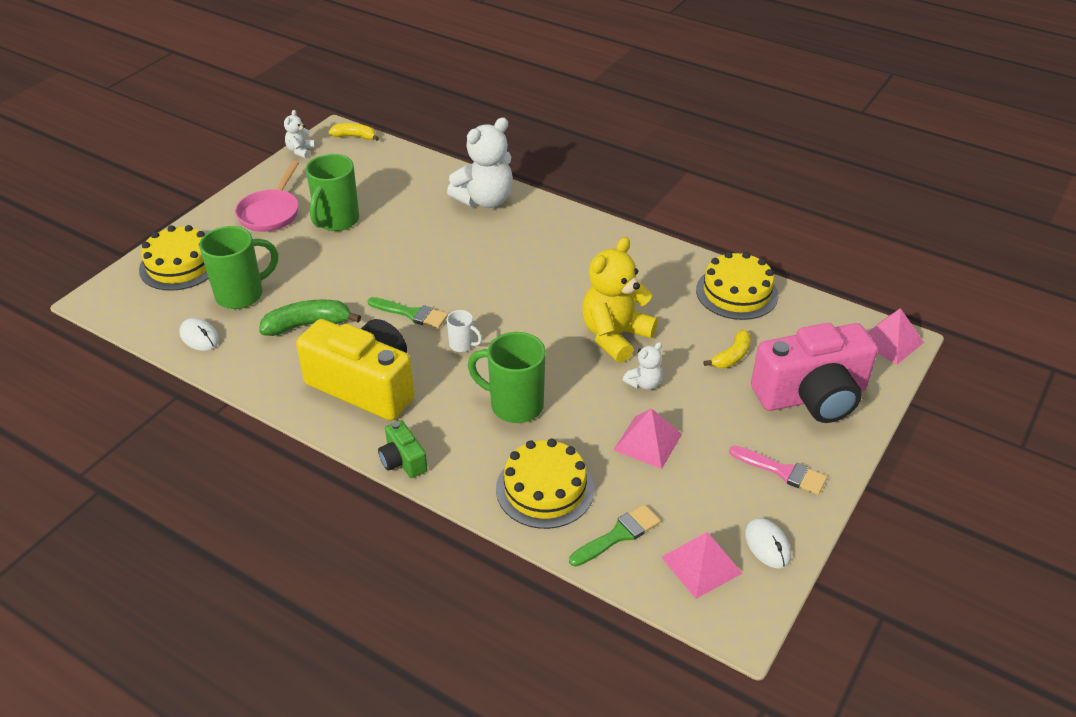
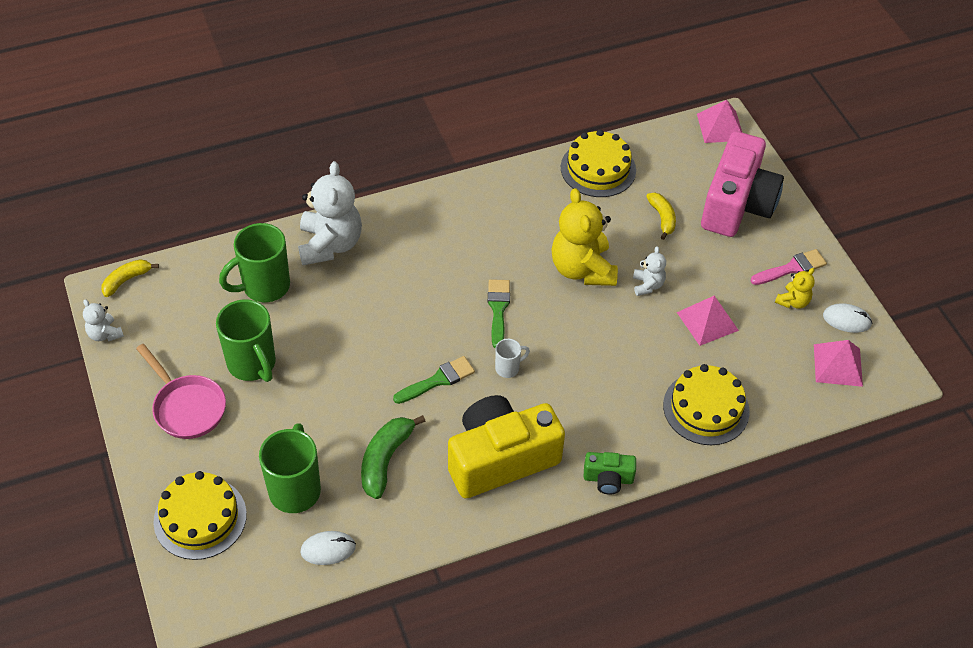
camera: 55 degrees left, 10 degrees up
green mug [468,332,546,423] -> green mug moved to [219,223,290,302]
green brush [569,505,660,567] -> green brush moved to [488,279,510,349]
none -> yellow teddy bear [775,268,815,309]

